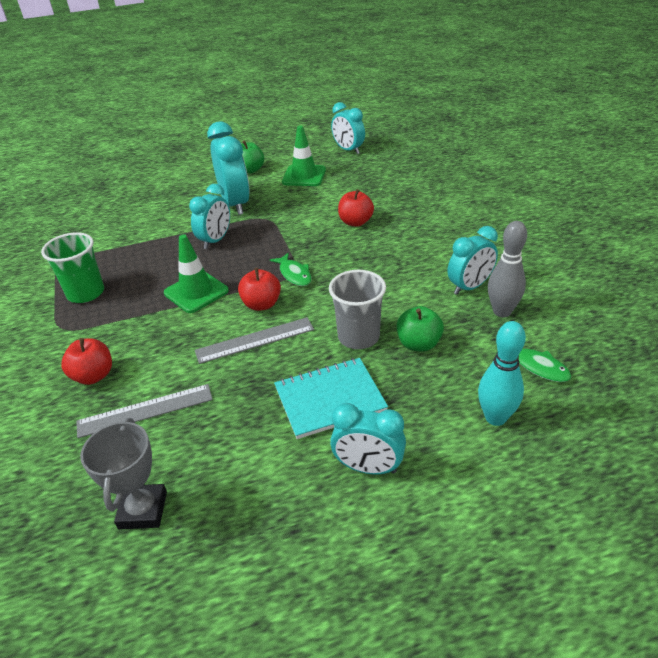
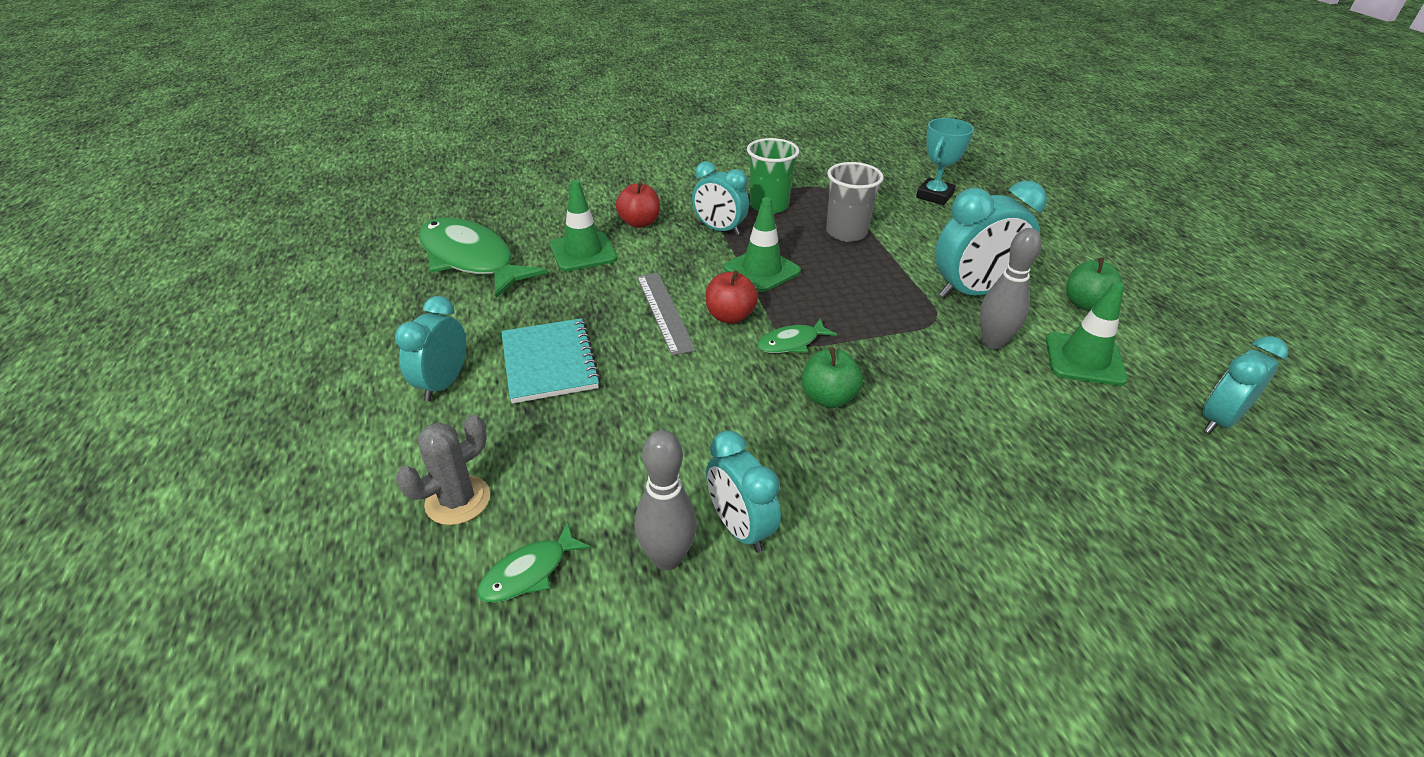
camera: 90 degrees right, 0 degrees up
grey ruler [76,384,213,438] -> green traffic cone [550,180,617,271]
grey trophy [80,418,167,530] -> green fish [419,218,547,298]
turquoise clock [189,184,230,249] -> turquoise clock moved to [692,161,749,236]
grey cup [329,270,386,349] -> grey cup moved to [826,162,884,242]
red apple [338,189,374,227] -> none
green apple [397,306,444,352] -> green apple moved to [802,348,863,408]
turquoise bowling pin [478,321,526,426] -> grey cactus [396,415,490,525]
none -> turquoise trophy [916,118,974,205]
none -> grey bowling pin [980,228,1042,349]

